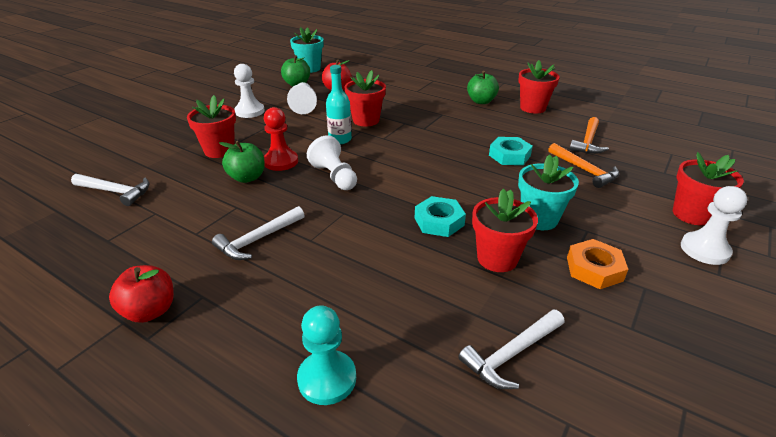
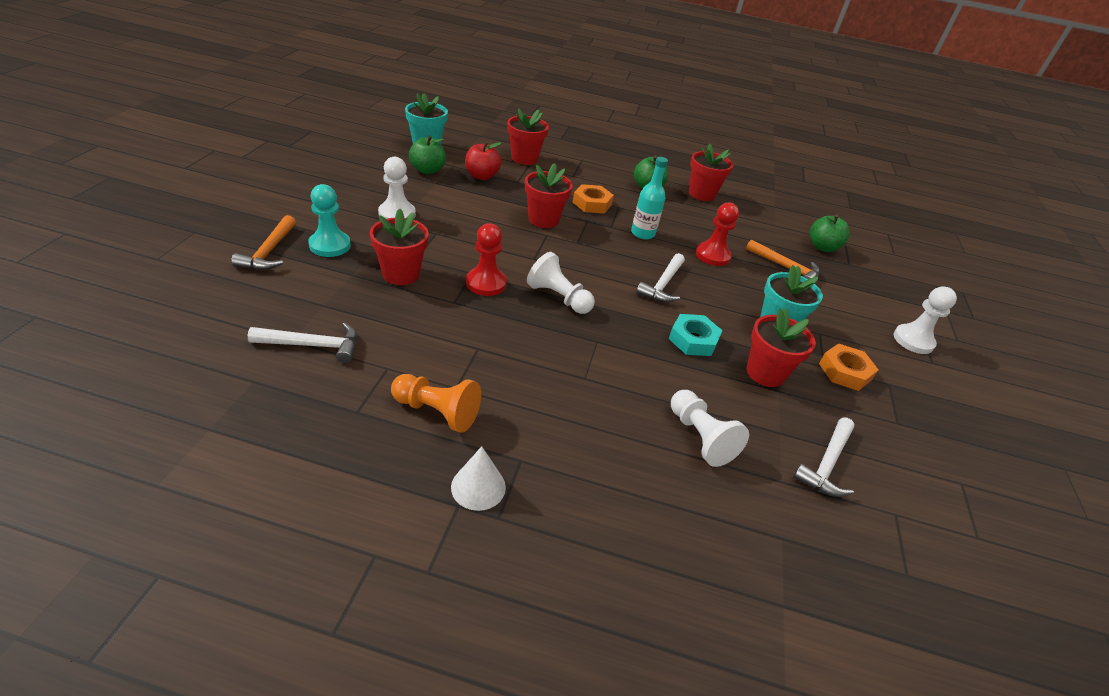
camera: 25 degrees left, 5 degrees up
red apple [109,265,174,323] -> white cone [451,446,506,511]
white hammer [212,206,305,260] -> white hammer moved to [636,253,685,302]
green apple [219,141,265,183] -> green apple moved to [810,215,850,252]
white pawn [287,82,317,114] -> white pawn moved to [671,390,749,467]
turquoise pawn [297,305,356,405] -> turquoise pawn moved to [308,184,351,257]
turquoise bottle [326,65,352,144] -> turquoise bottle moved to [631,157,668,240]
turquoise nut [489,137,533,165] -> red pawn [696,203,739,266]
orange hammer [569,117,609,154] -> orange hammer moved to [231,215,296,270]
red flower pot [673,152,744,225] -> red flower pot moved to [508,108,549,165]
none -> orange pawn [391,374,481,433]
none -> orange nut [572,184,614,213]

